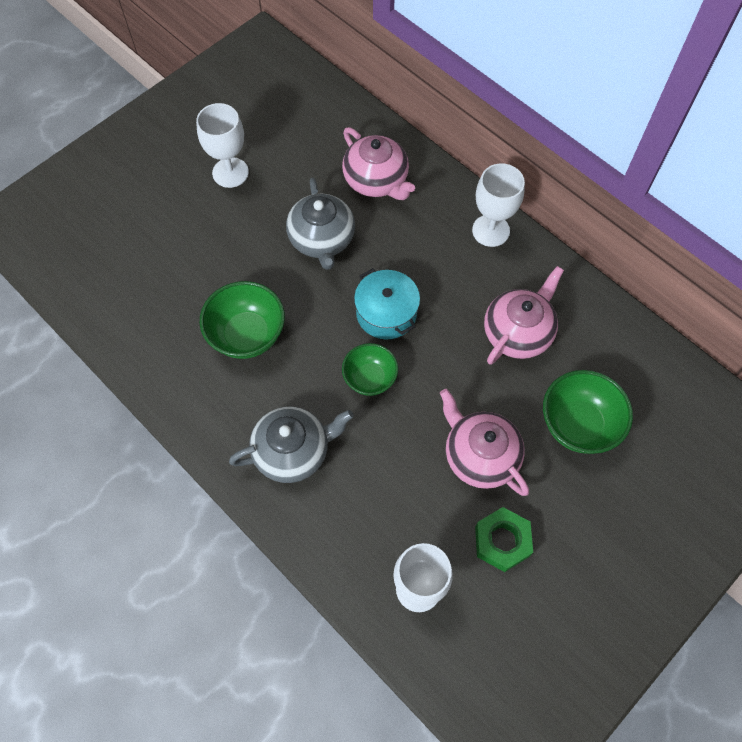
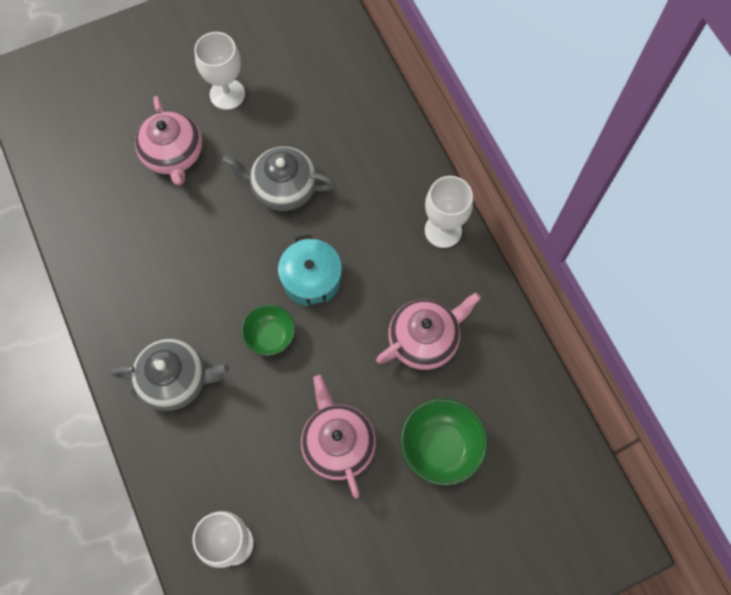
camera: 20 degrees right, 5 degrees up
green bowl [200,281,285,359] -> none
grey teapot [286,178,355,270] -> grey teapot turned 90 degrees clockwise [222,146,335,211]
pink teapot [342,127,415,200] -> pink teapot moved to [135,96,202,185]
green nut [475,507,533,572] -> none

